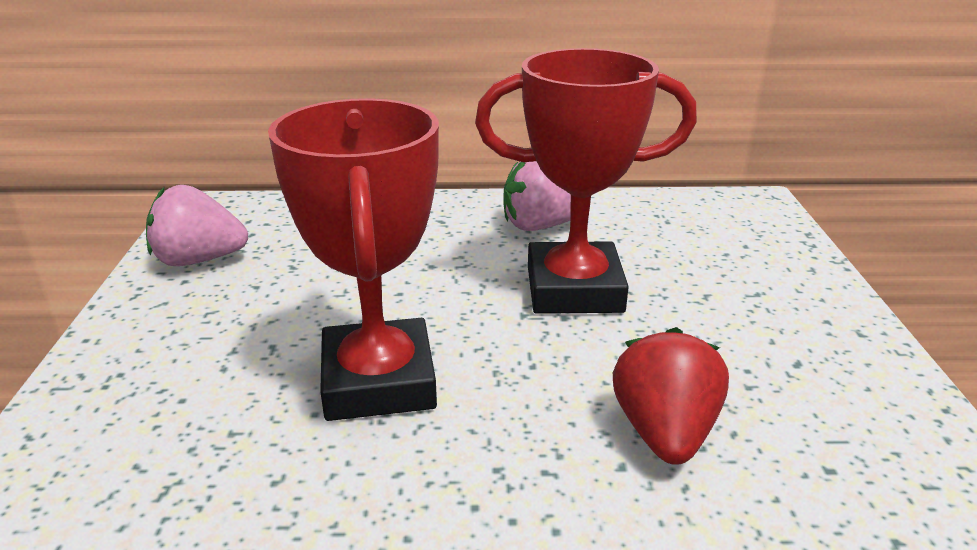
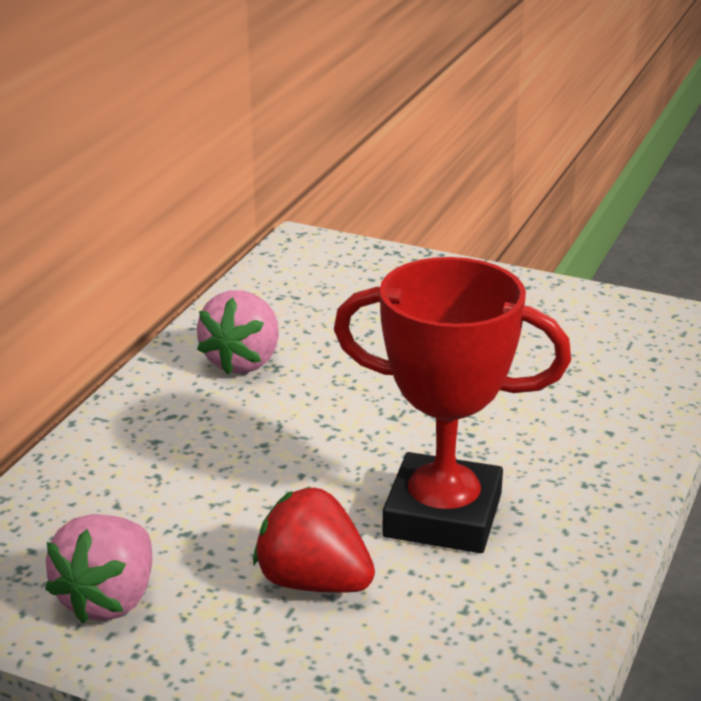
camera: 65 degrees left, 0 degrees up
red trophy [475,48,697,314] -> none
red strawberry [613,327,729,465] -> red strawberry moved to [253,486,375,593]

